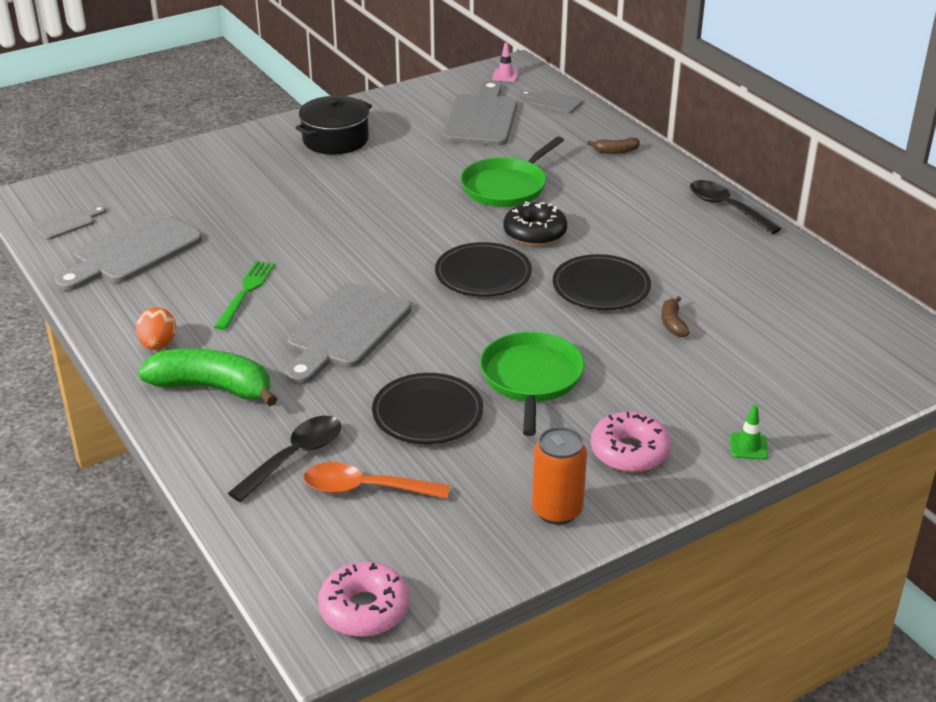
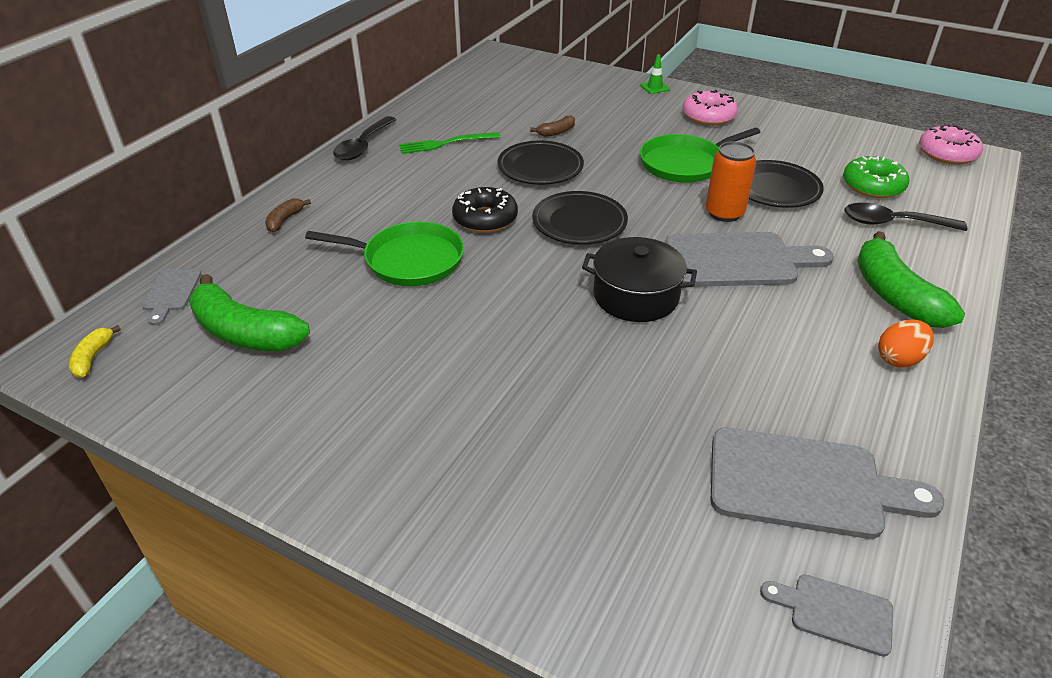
camera: 120 degrees left, 5 degrees up
green fork [214,261,275,330] -> green fork moved to [399,132,501,154]
black pot [295,96,372,155] -> black pot moved to [582,237,697,322]
orange spoon [303,462,450,499] -> green donut [843,156,909,198]
grey cutting board [442,81,517,146] -> green banana [189,274,310,351]
pink traffic cone [492,43,519,82] -> yellow banana [69,325,121,378]
orange can [532,427,587,525] -> orange can moved to [706,141,756,222]
brown banana [587,137,640,154] -> brown banana turned 120 degrees counterclockwise [265,198,311,232]

